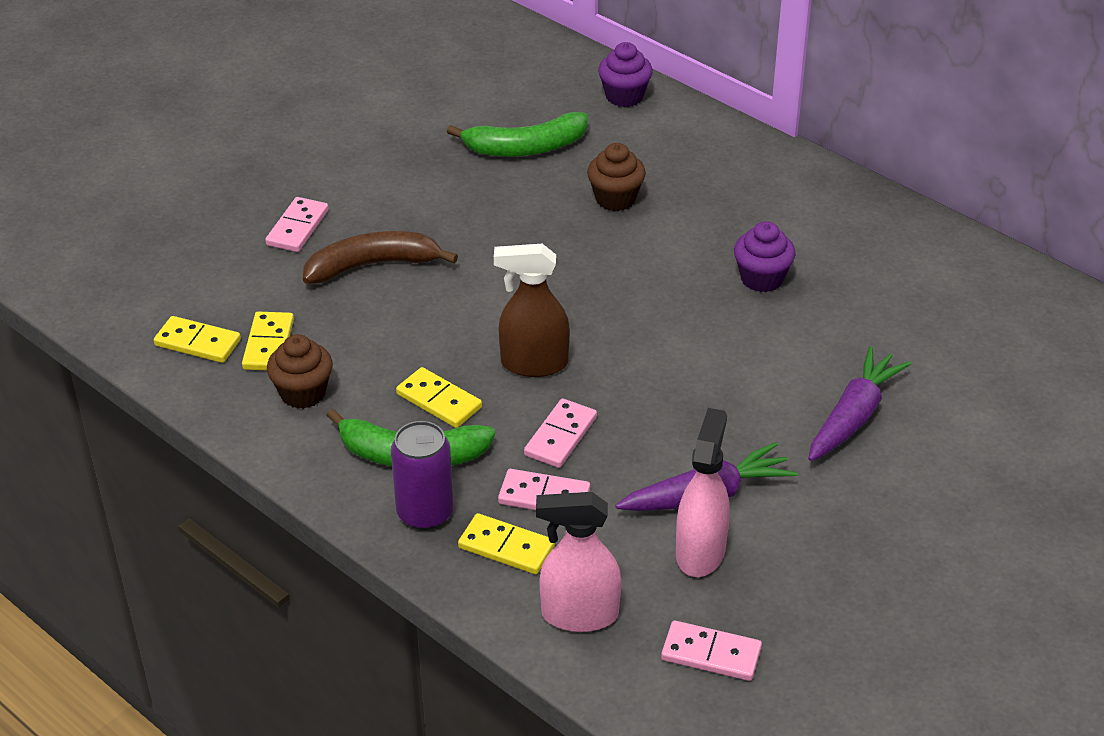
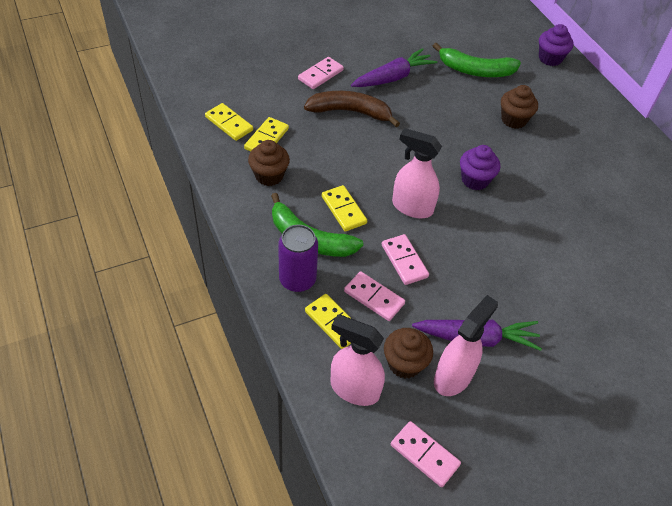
camera: 20 degrees right, 10 degrees up
brown spray bottle [494,244,570,377] -> pink spray bottle [392,128,442,218]
pink domino [524,398,597,468] -> pink domino turned 75 degrees counterclockwise [382,234,429,285]
purple cupcake [734,221,795,292] -> purple cupcake moved to [460,145,500,190]
purple carrot [808,346,912,461] -> purple carrot moved to [351,48,437,87]
none -> brown cupcake [384,328,433,378]

